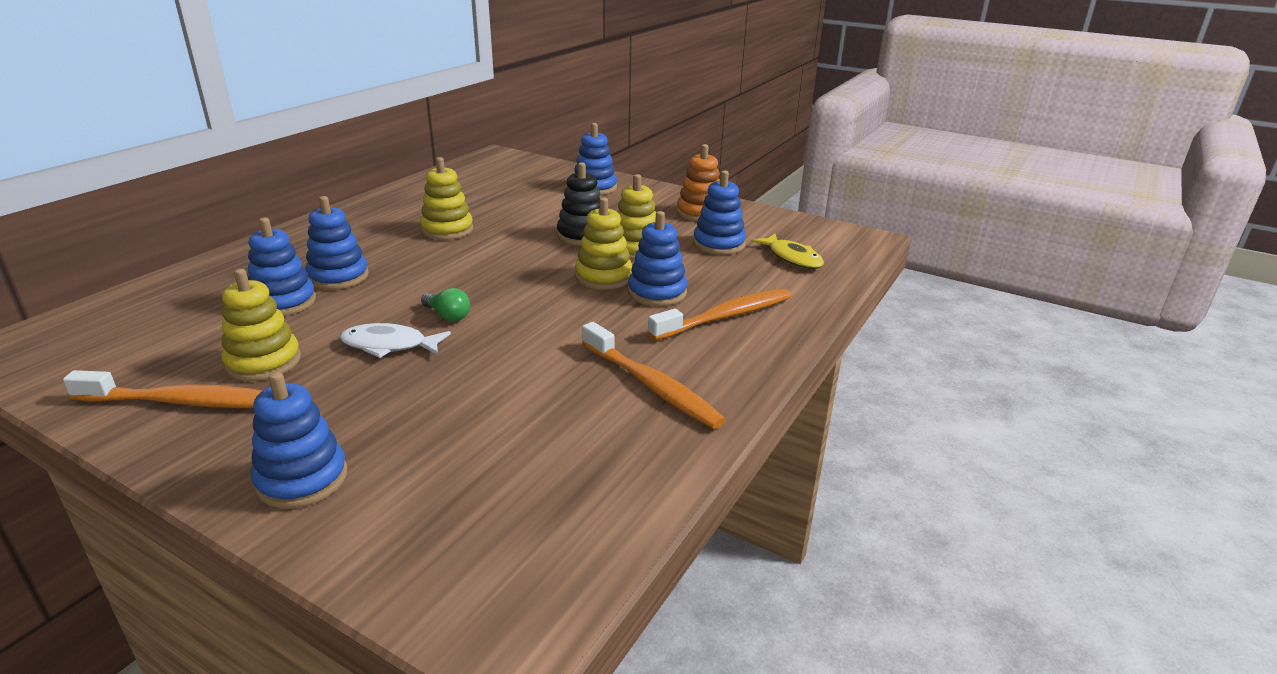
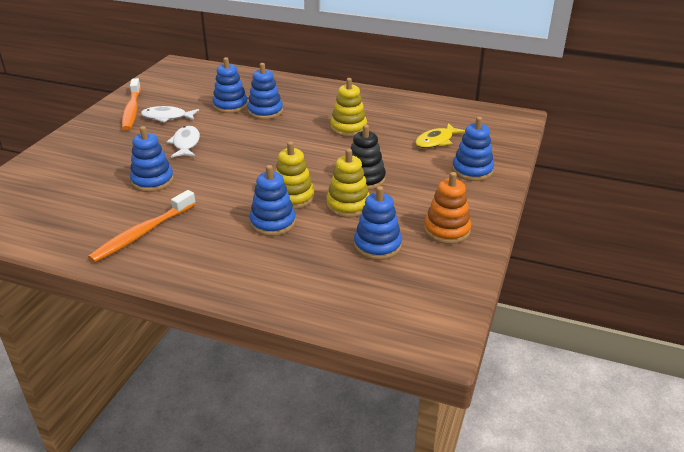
camera: 80 degrees right, 5 degrees up
yellow stacking toy [221,269,301,381] -> white fish [141,106,199,122]
blue stacking toy [251,372,347,509] -> blue stacking toy moved to [130,126,174,192]
green light bulb [421,288,470,322] -> none
orange toothbrush [648,289,791,341] -> none
yellow fish [751,234,824,269] -> yellow fish moved to [415,123,465,148]

